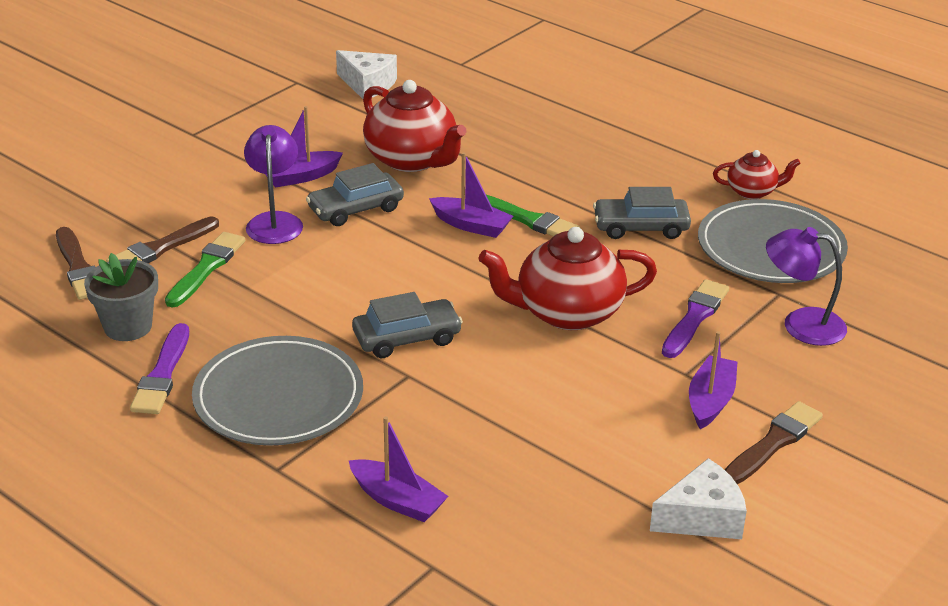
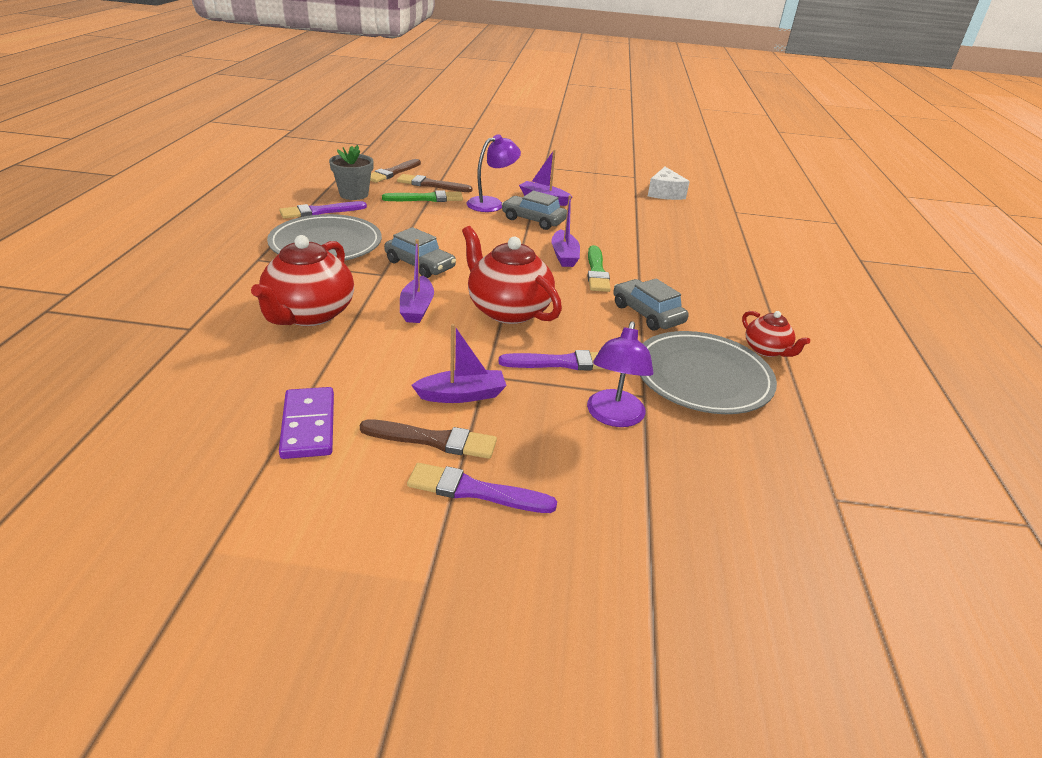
camera: 55 degrees right, 0 degrees up
purple boat [348,416,448,522] -> purple boat moved to [400,239,434,323]
red teapot [363,80,466,172] -> red teapot moved to [251,235,354,326]
white cheese [650,458,747,539] -> purple domino [279,387,334,459]
purple lamp [766,227,847,346] -> purple lamp turned 150 degrees counterclockwise [587,321,654,427]
none -> purple brush [407,463,557,513]

